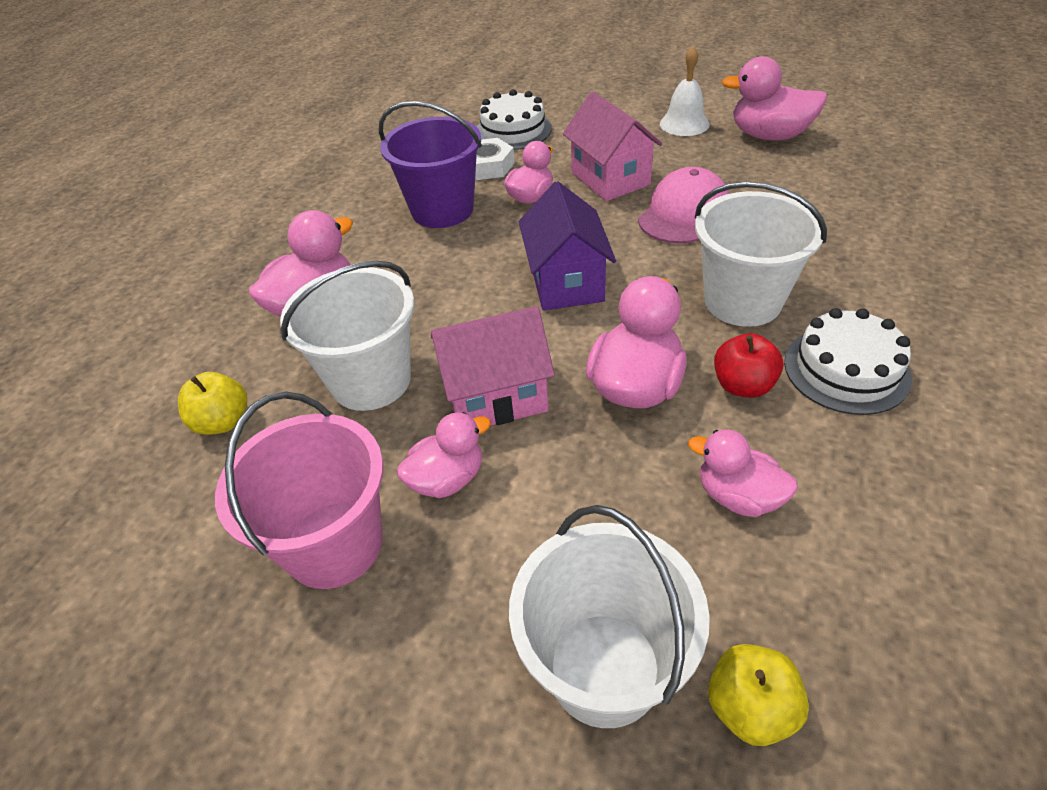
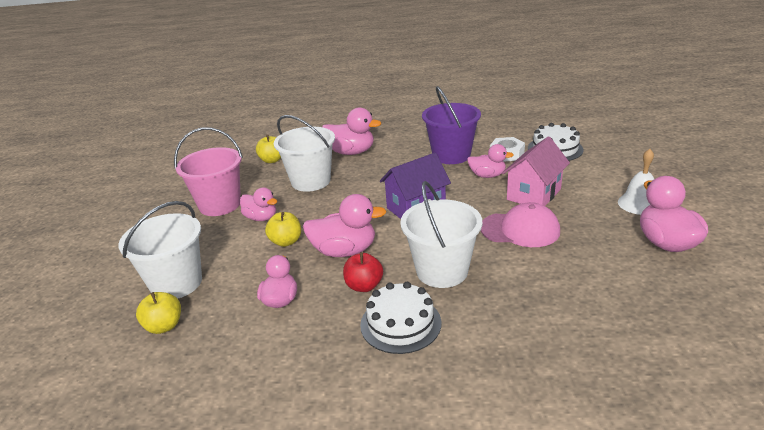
camera: 65 degrees right, 15 degrees down
pink house [431,306,555,426] -> none
none -> yellow apple [265,212,301,247]

